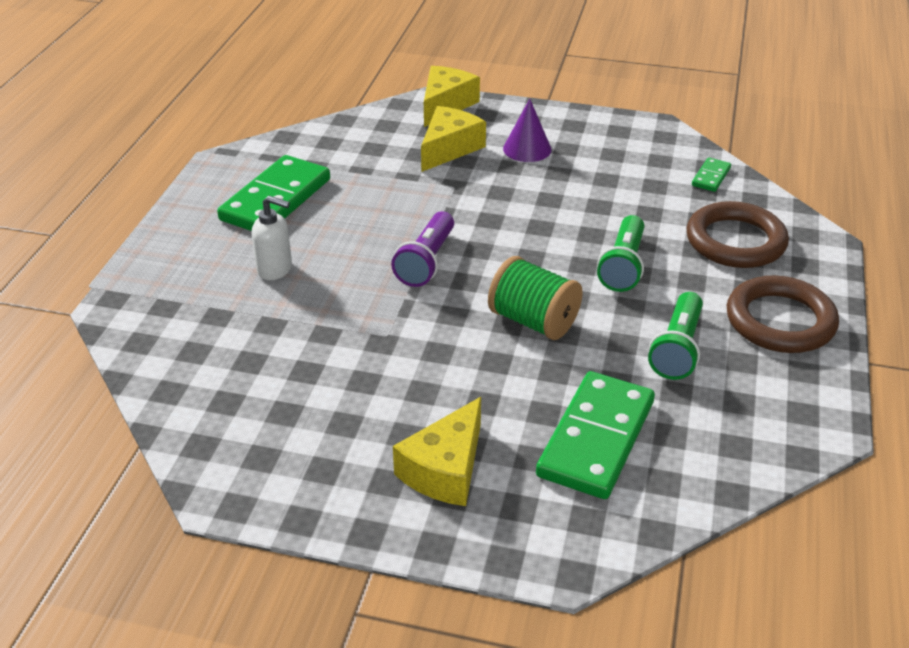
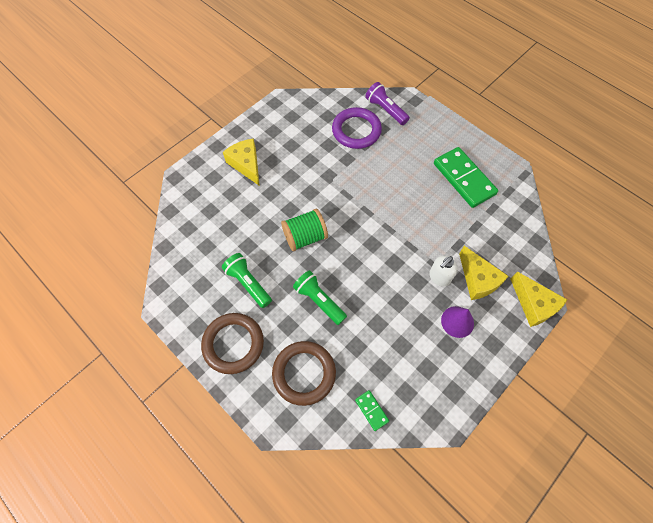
camera: 120 degrees right, 25 degrees up
white soap dispenser [252,196,292,280] -> white soap dispenser moved to [429,256,458,287]
purple flashlight [391,211,454,287] -> purple flashlight moved to [365,82,410,125]
green domino [536,371,655,499] -> none
none -> purple ring [332,107,382,149]

